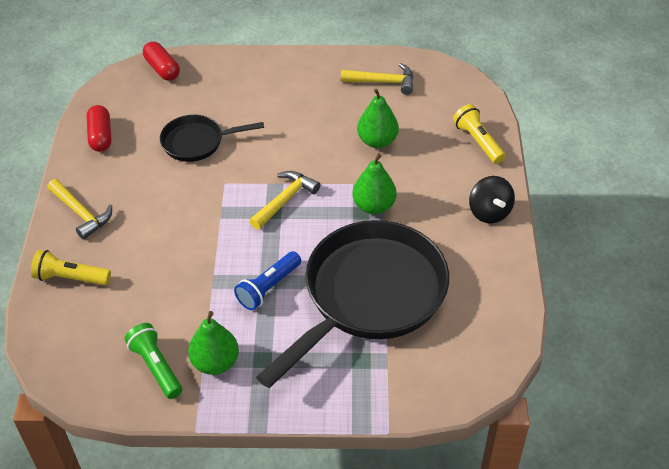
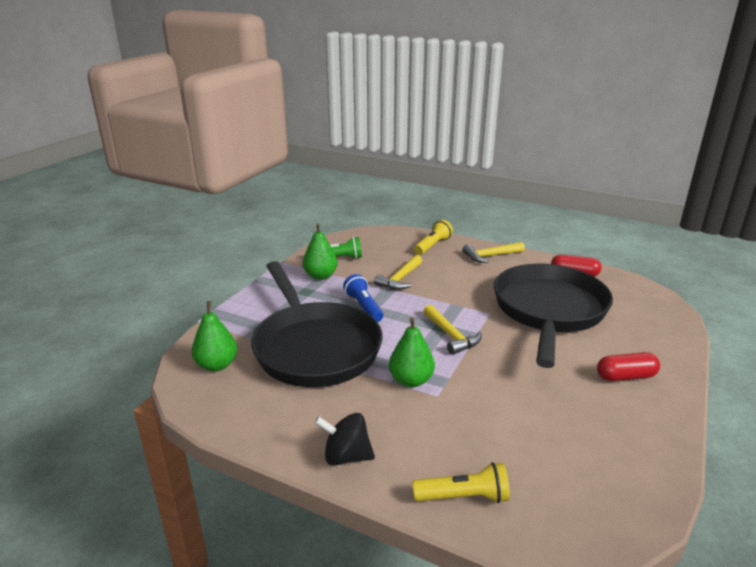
camera: 115 degrees right, 20 degrees down
red capsule [143,42,180,81] -> red capsule moved to [597,352,660,381]
black pan [160,115,264,162] -> black pan [494,264,613,368], size x2.02
yellow hammer [341,63,413,95] -> yellow hammer moved to [374,255,422,290]
green pear [357,88,399,148] -> green pear moved to [191,301,237,372]

